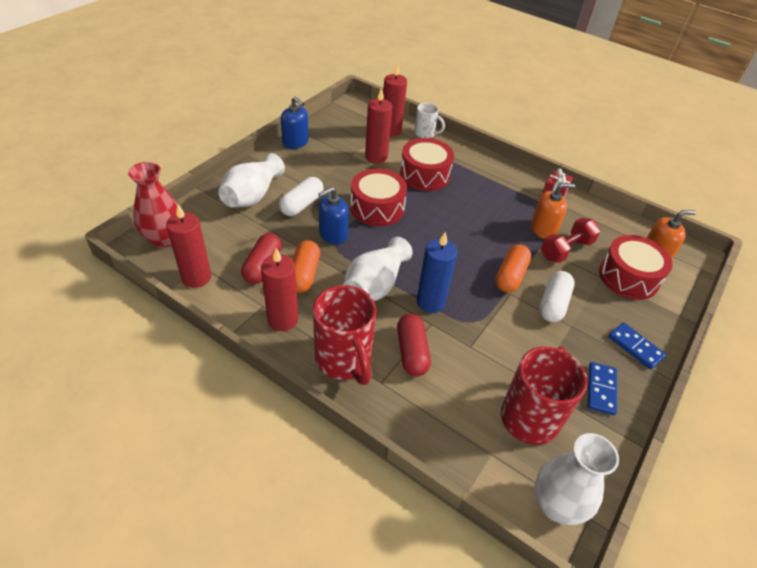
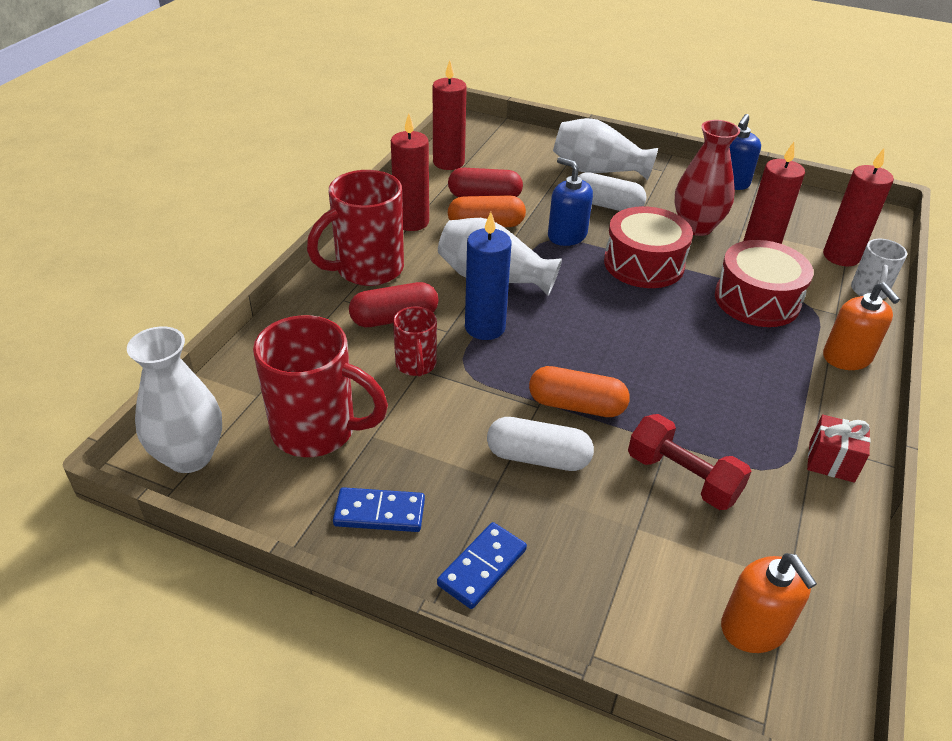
camera: 80 degrees right, 5 degrees down
red vase [128,162,178,248] -> red vase moved to [674,120,740,236]
orange soap dispenser [531,183,575,239] -> orange soap dispenser moved to [823,282,900,370]
red drum [599,235,673,300] -> none
none -> red mug [393,307,437,376]

